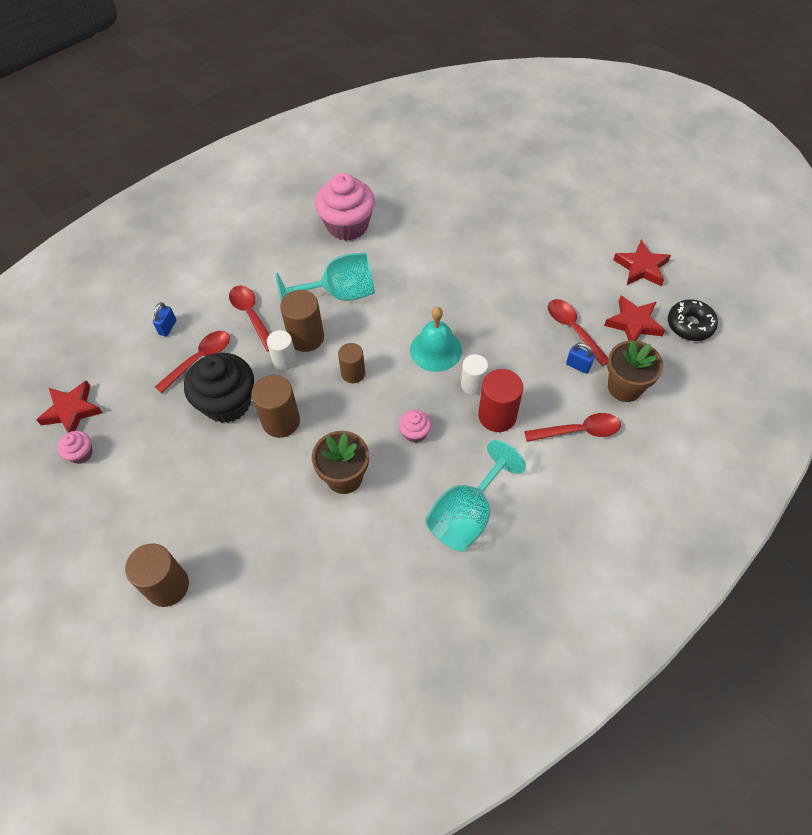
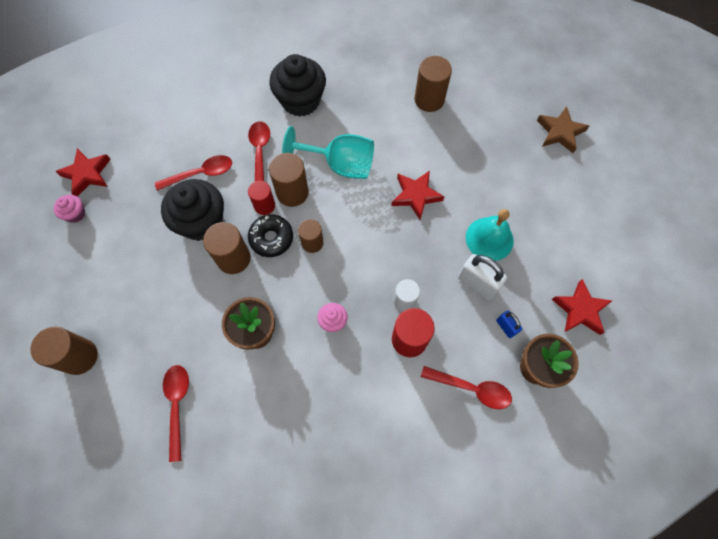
camera: 25 degrees right, 10 degrees up
blue padlock [153,302,176,337] -> none
white cylinder [267,330,297,371] -> red cylinder [248,181,275,215]
pink cupcake [315,173,375,241] -> none
turquoise bell [410,307,462,372] -> turquoise bell moved to [466,209,514,261]
turquoise goblet [425,440,526,551] -> none
red spoon [548,299,608,366] -> red spoon moved to [163,365,189,462]
red star [613,240,671,286] -> red star moved to [391,171,445,220]
black donut [668,299,718,341] -> black donut moved to [248,214,293,257]
none -> black cupcake [269,54,326,117]
none -> brown cylinder [415,56,452,112]
none -> white padlock [458,254,507,300]
none -> brown star [537,106,589,153]

